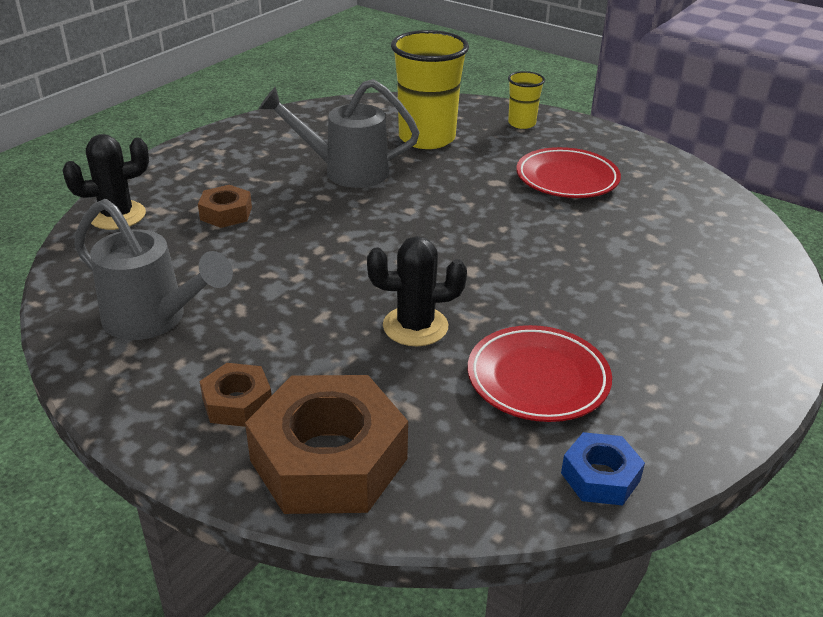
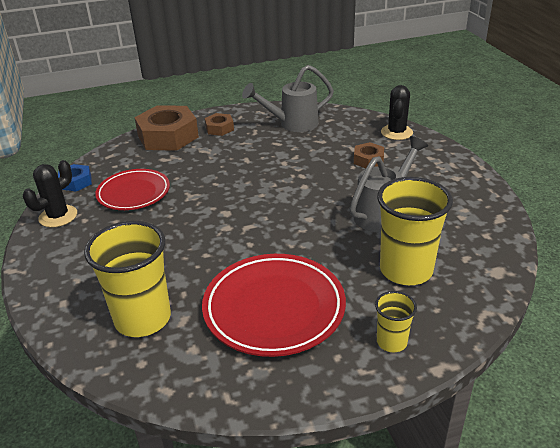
camera: 130 degrees right, 0 degrees up
black cactus [367,236,467,346] -> black cactus moved to [23,160,77,228]
red plate [516,147,621,198] -> red plate [202,254,346,357], size x1.51
none -> yellow cup [84,221,171,337]

